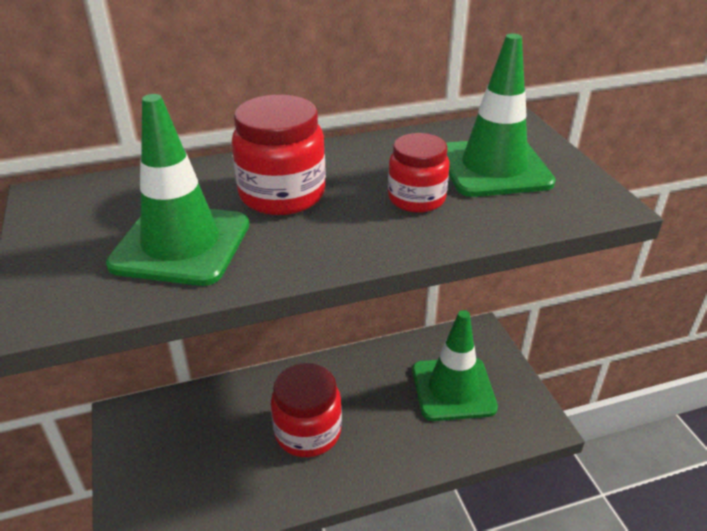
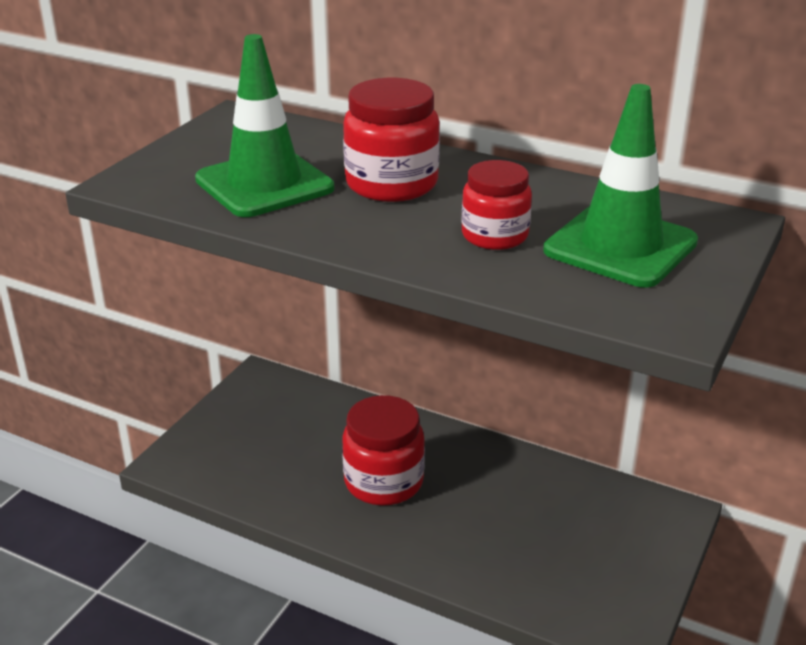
camera: 45 degrees right, 5 degrees down
green traffic cone [412,310,498,421] -> none

